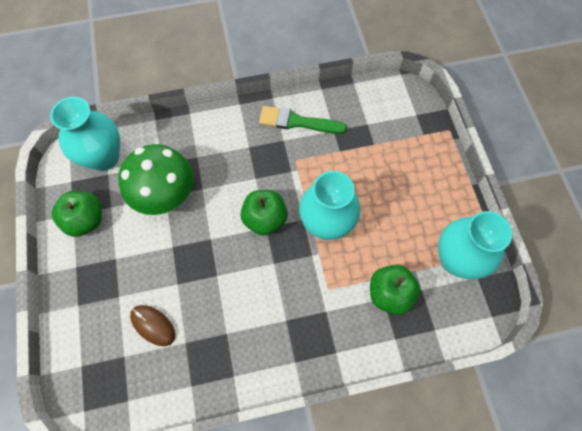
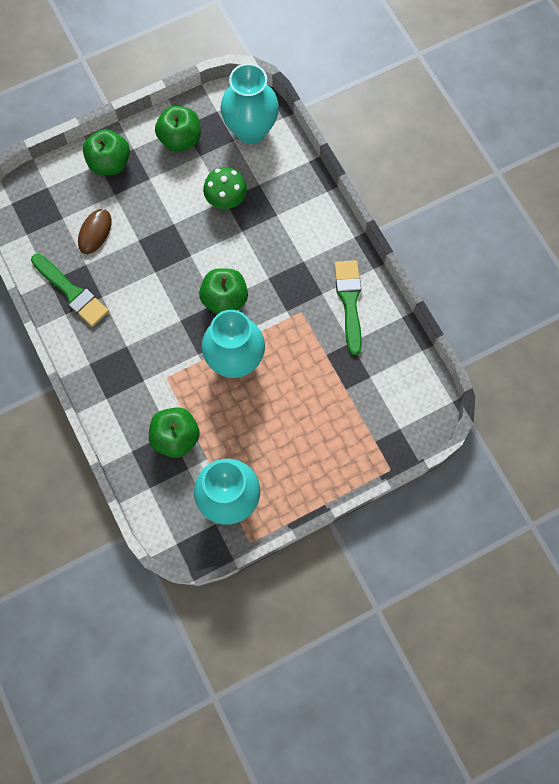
camera: 75 degrees right, 5 degrees up
green mushroom [118,144,194,215] -> green mushroom [203,167,247,209], size x0.60
none -> green brush [31,254,109,327]
none -> green apple [83,129,130,175]

